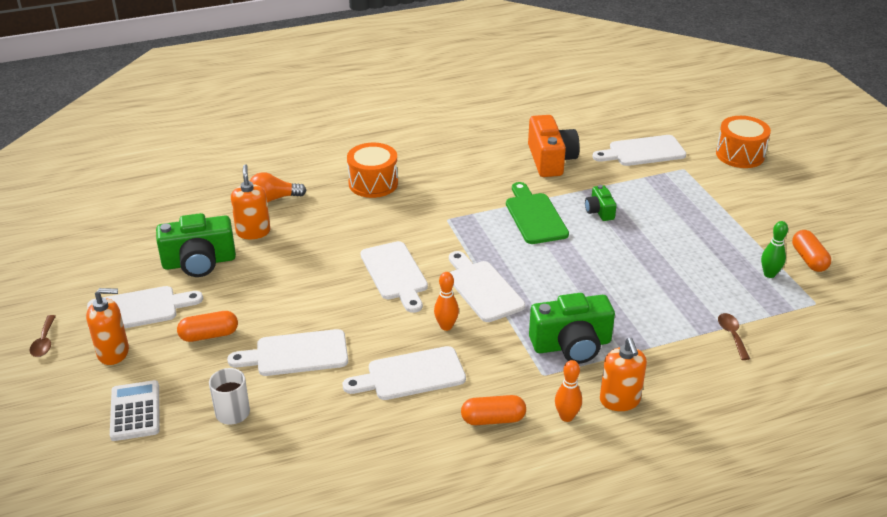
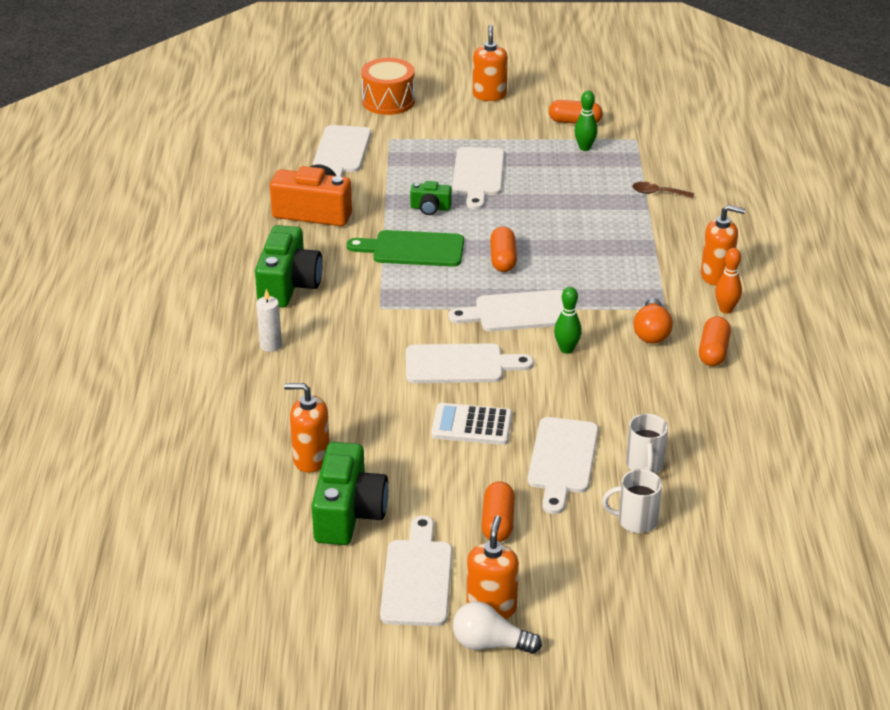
camera: 70 degrees left, 0 degrees up
brown spoon [30,315,56,357] -> none
white calculator [110,380,159,441] -> white calculator moved to [431,403,512,445]
orange light bulb [250,172,307,203] -> orange light bulb moved to [633,298,673,344]
white cutting board [343,346,466,400] -> white cutting board moved to [452,147,504,210]
orange drum [347,143,398,198] -> white candle [256,289,282,352]
orange bowling pin [434,272,459,331] -> green bowling pin [554,287,582,354]
green camera [529,293,615,364] -> green camera moved to [255,225,323,308]
none -> white light bulb [453,601,542,654]
none -> orange soap dispenser [473,25,508,101]
none -> orange capsule [490,227,517,272]
none -> white mug [626,414,668,474]

